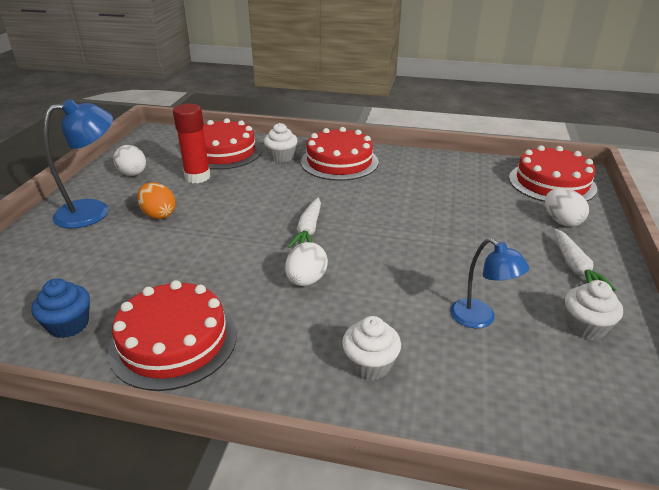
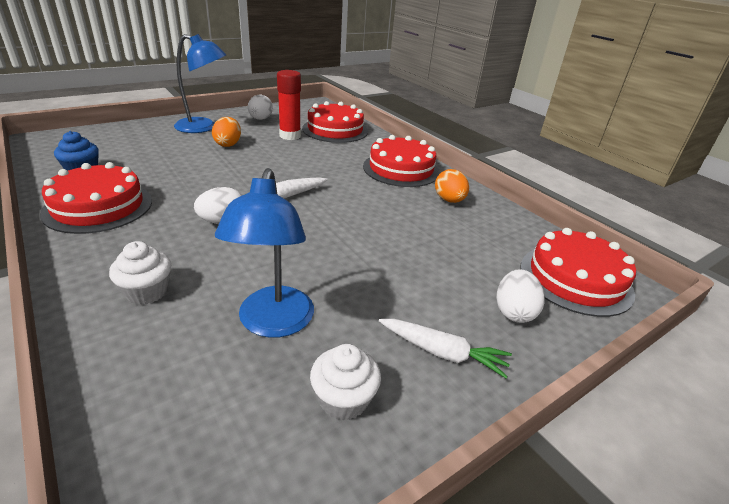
camera: 40 degrees right, 0 degrees up
white cupcake [264,123,298,163] -> none
blue lamp [450,238,529,328] -> blue lamp [215,168,314,338], size x1.56
white carrot [555,229,616,291] -> white carrot turned 105 degrees counterclockwise [379,319,512,378]
none -> orange egg [435,169,469,203]

